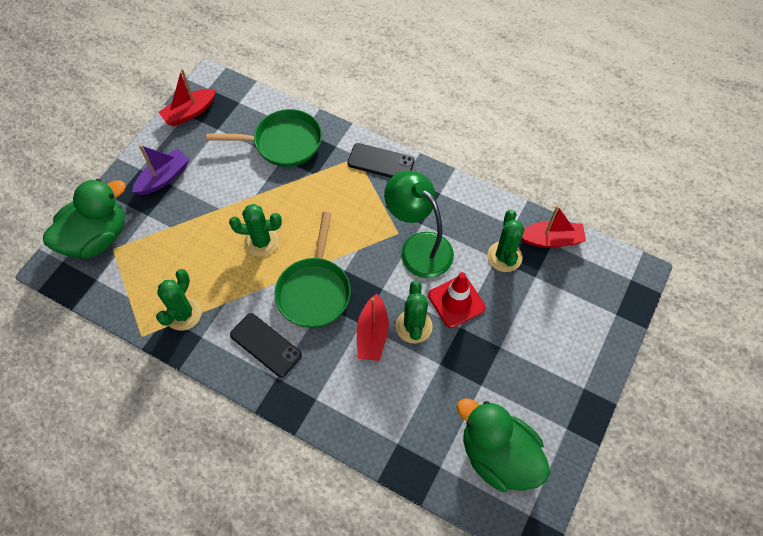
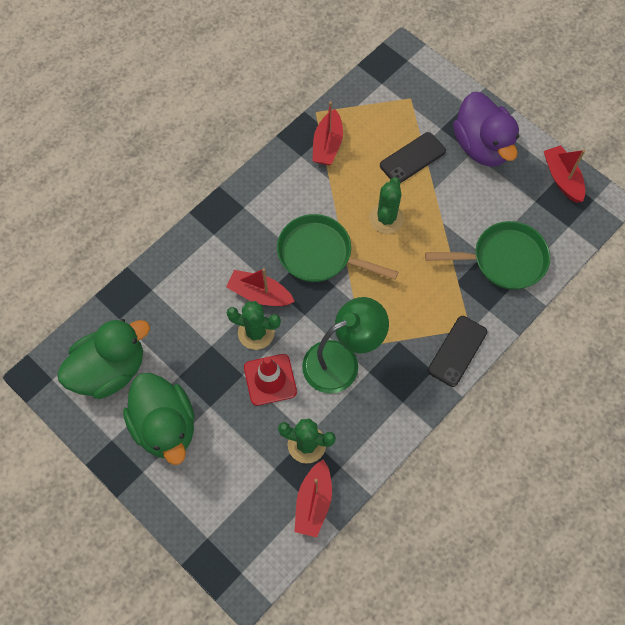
camera: 105 degrees right, 5 degrees up
green duck [43,179,126,258] -> green duck moved to [123,373,195,465]
purple boat [132,145,190,195] -> purple duck [453,92,519,167]
green cactus [156,269,202,331] -> red boat [313,101,343,165]
green pan [206,109,322,167] -> green pan turned 105 degrees counterclockwise [425,221,550,290]
black phone [230,313,302,377] -> black phone moved to [380,132,446,183]

